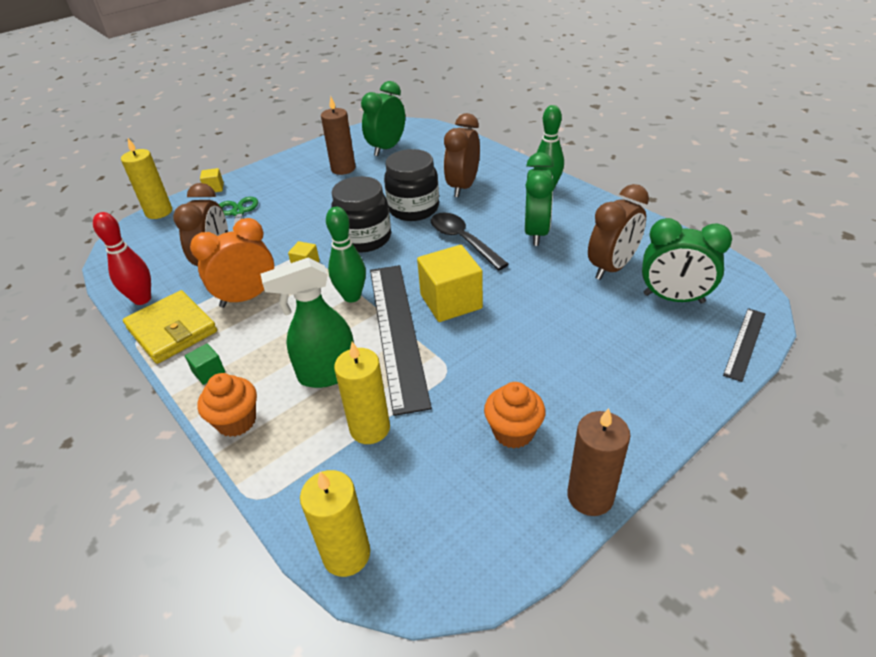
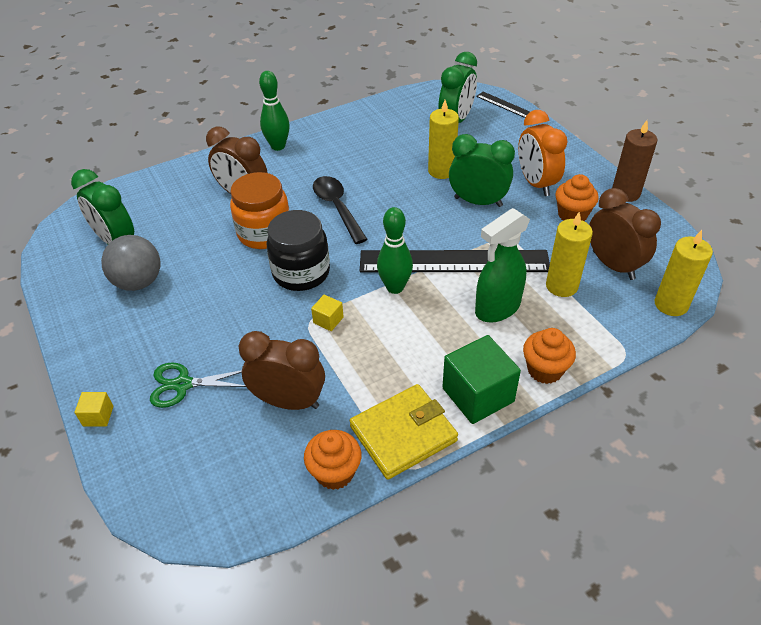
camera: 80 degrees left, 5 degrees up
red bowling pin [93,212,151,305] -> orange cupcake [304,430,361,490]
yellow candle [121,138,172,219] -> yellow candle moved to [428,100,459,179]
green cube [185,344,225,385] -> green cube [442,335,521,424], size x2.13
orange clock [190,218,274,308] -> orange clock moved to [518,110,568,196]
green spray bottle [260,258,354,388] -> green spray bottle turned 60 degrees clockwise [475,208,530,323]
brown candle [321,97,356,175] -> grey ball [101,235,160,291]
black jar [384,149,439,221] -> orange jar [230,172,290,249]
yellow cube [417,245,483,322] -> none
black spoon [431,213,509,270] -> black spoon turned 90 degrees clockwise [313,176,368,244]
green clock [525,152,554,246] -> green clock moved to [449,134,515,207]
brown clock [588,184,649,280] -> brown clock moved to [589,188,661,280]

